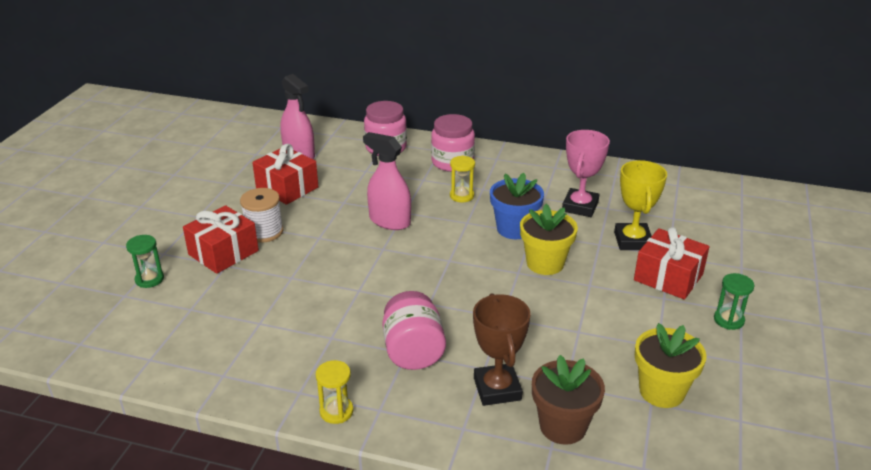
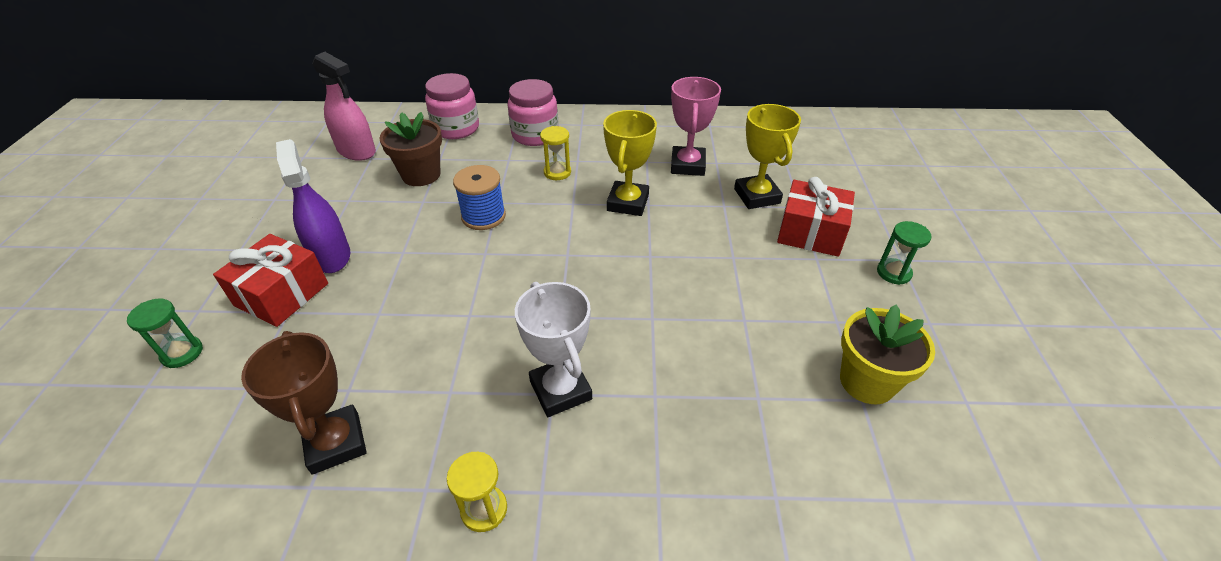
camera: 15 degrees left, 10 degrees up
white spool [240,188,283,243] -> purple spray bottle [276,139,350,273]
red gift [252,144,318,205] -> none
pink spray bottle [363,132,411,230] -> blue spool [453,165,506,230]
pink jar [382,291,446,370] -> white trophy [515,282,592,417]
brown trophy [473,293,531,406] -> brown trophy moved to [241,331,367,475]
blue flower pot [490,173,544,239] -> yellow trophy [603,110,657,216]
yellow flower pot [520,204,578,275] -> none
brown flower pot [532,355,605,445] -> brown flower pot moved to [380,112,442,186]

